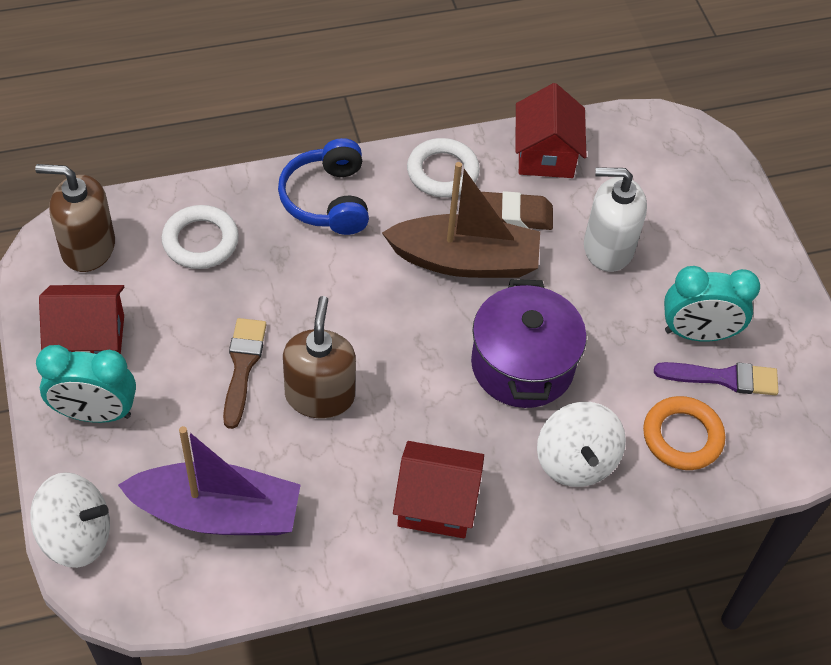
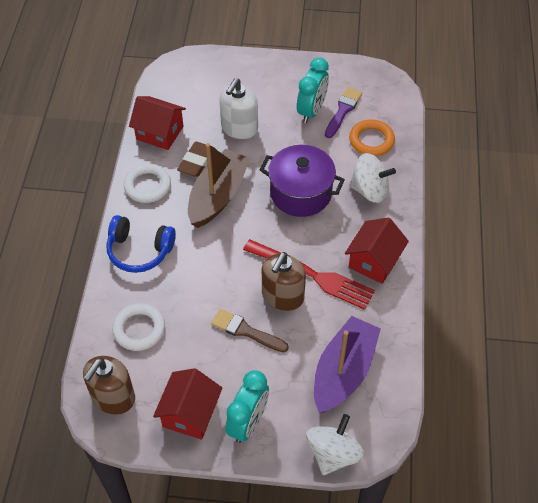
camera: 65 degrees left, 0 degrees up
brown soap dispenser [283,296,356,419] -> brown soap dispenser turned 90 degrees counterclockwise [262,252,306,311]
none -> red fork [243,239,375,310]

